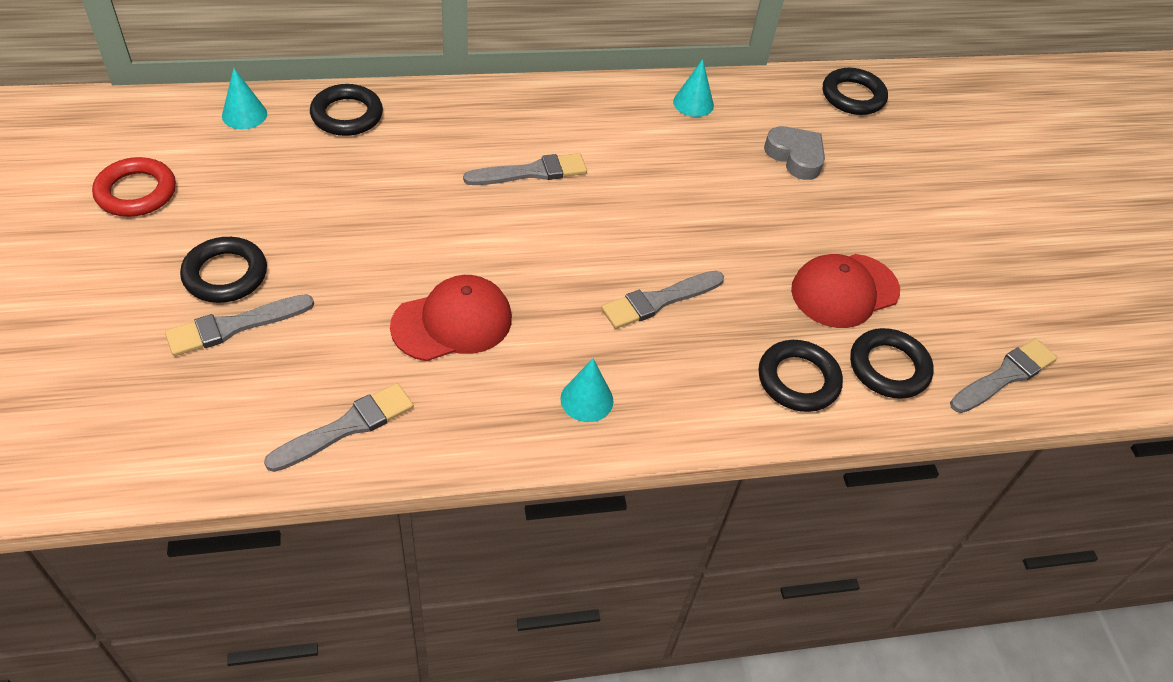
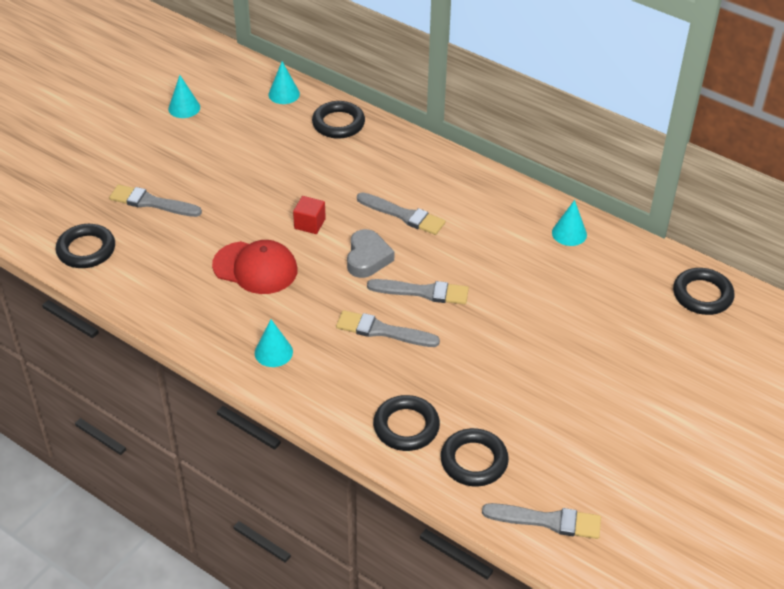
camera: 50 degrees right, 5 degrees down
red ring [92,157,176,217] -> turquoise cone [168,75,200,118]
black ring [180,237,267,303] -> black ring moved to [56,224,115,268]
grey brush [264,383,414,472] -> grey brush moved to [367,279,469,304]
grey heart [764,126,825,180] -> grey heart moved to [347,229,394,278]
red cap [791,254,900,328] -> none
none -> red cube [293,196,326,234]

